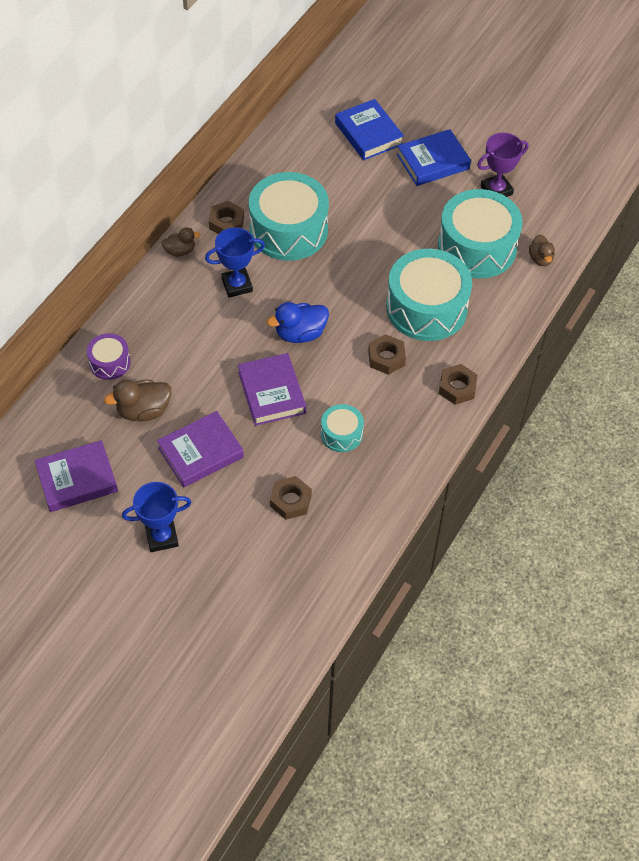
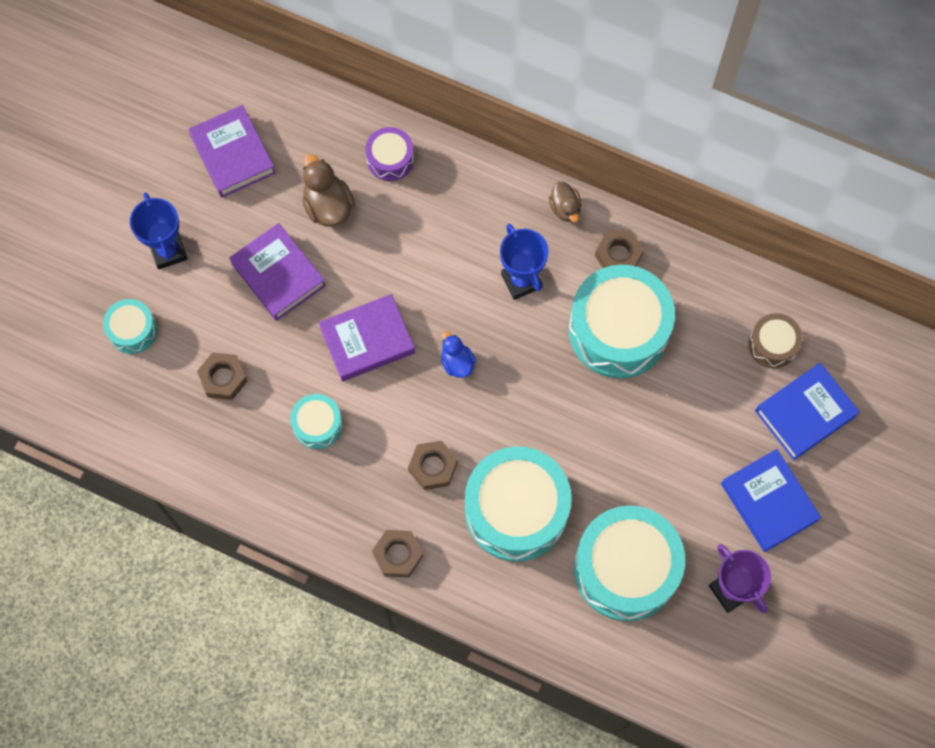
camera: 85 degrees right, 15 degrees up
blue duck [267,302,329,343] -> blue duck [441,331,476,378], size x0.64
brown duck [529,234,555,266] -> none
none -> turquoise drum [103,299,157,354]
none -> brown drum [748,313,802,368]

